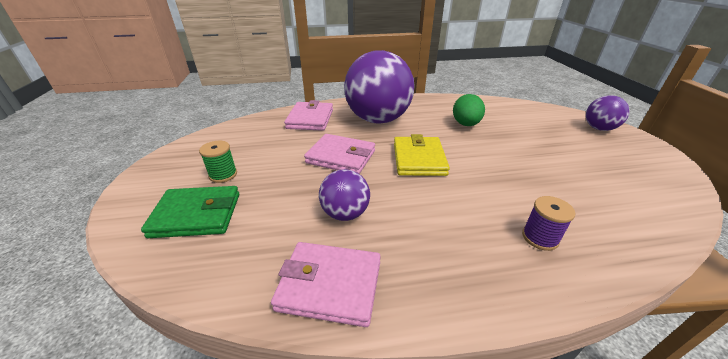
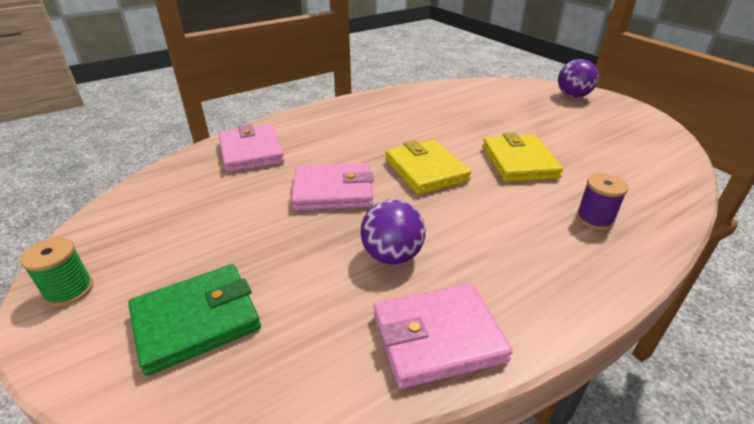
camera: 25 degrees left, 0 degrees up
green spool [199,141,237,183] -> green spool moved to [20,237,93,307]
purple ball [344,50,415,124] -> none
green egg [453,94,485,126] -> none
none -> yellow wallet [482,132,563,182]

